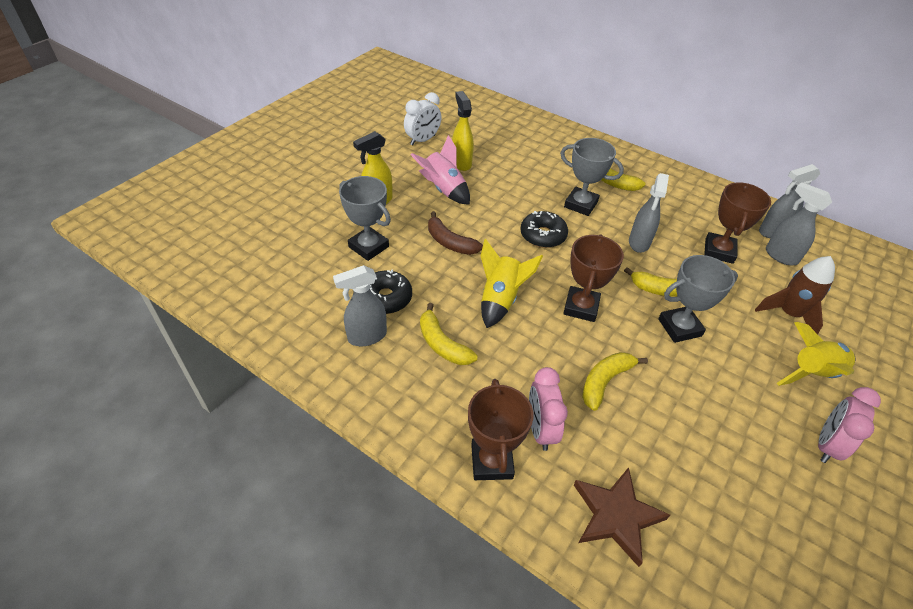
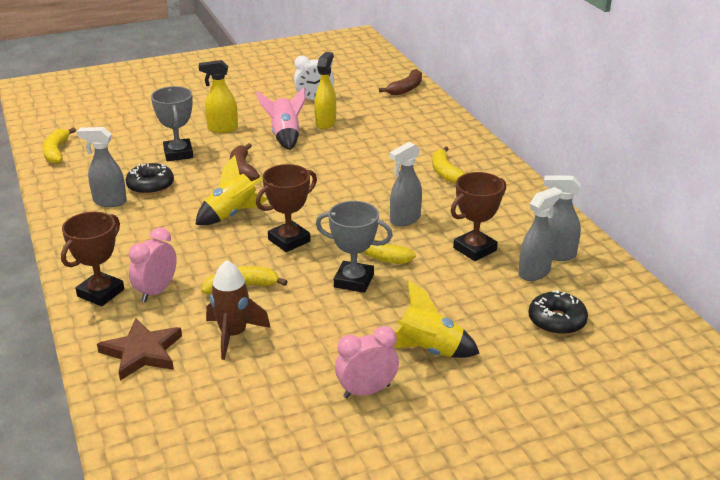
camera: 35 degrees right, 15 degrees down
yellow banana [420,303,478,365] -> yellow banana moved to [43,127,76,164]
black donut [520,211,568,248] -> black donut moved to [528,290,588,335]
grey trophy [560,138,624,216] -> none
brown rocket [755,256,835,334] -> brown rocket moved to [206,260,271,360]
grey spray bottle [766,182,832,266] -> grey spray bottle turned 60 degrees clockwise [519,187,562,281]
none -> brown banana [379,69,422,95]

